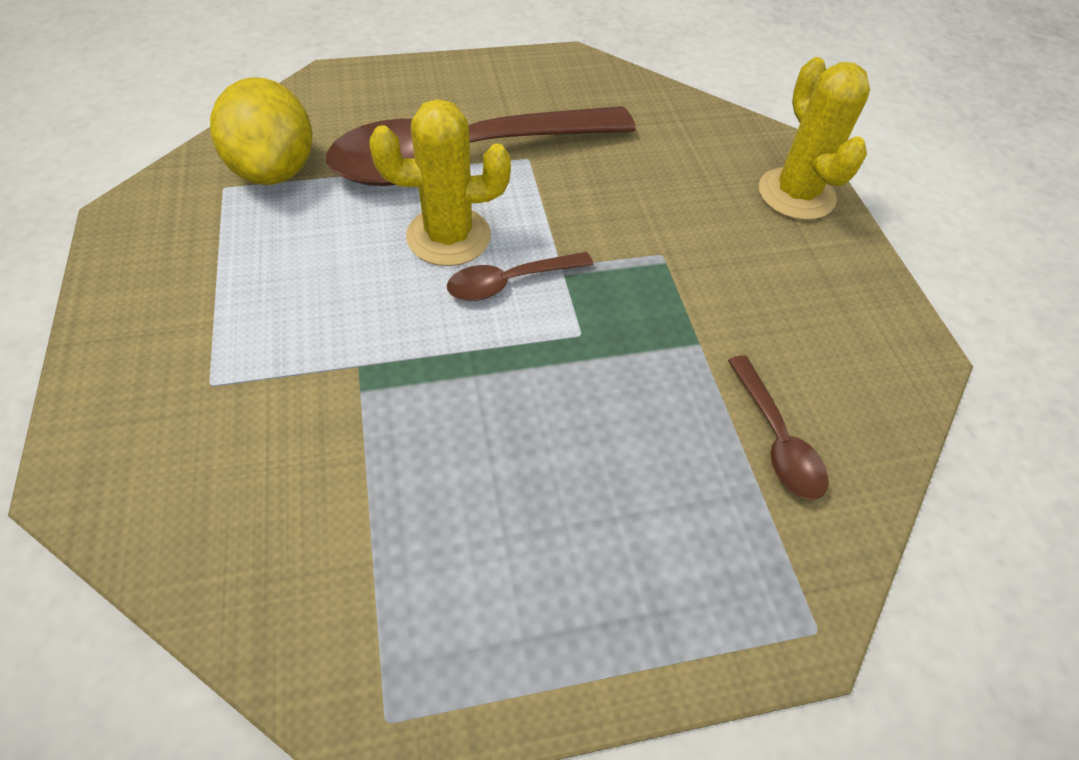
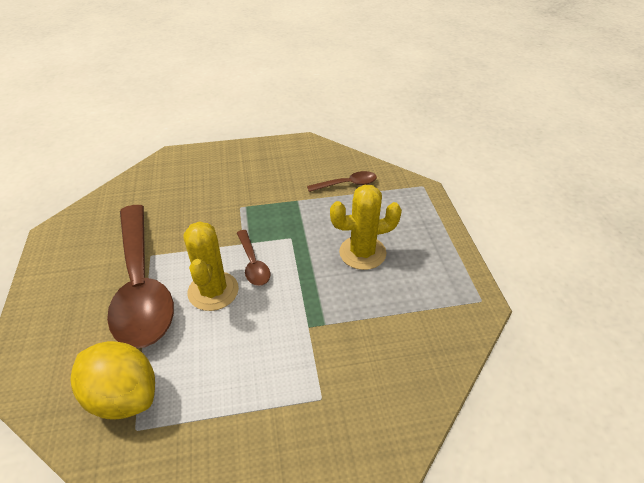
camera: 85 degrees left, 10 degrees down
yellow lemon [210,77,313,185] -> yellow lemon turned 45 degrees clockwise [71,341,155,420]
yellow cactus [759,57,870,220] -> yellow cactus moved to [330,184,402,270]

